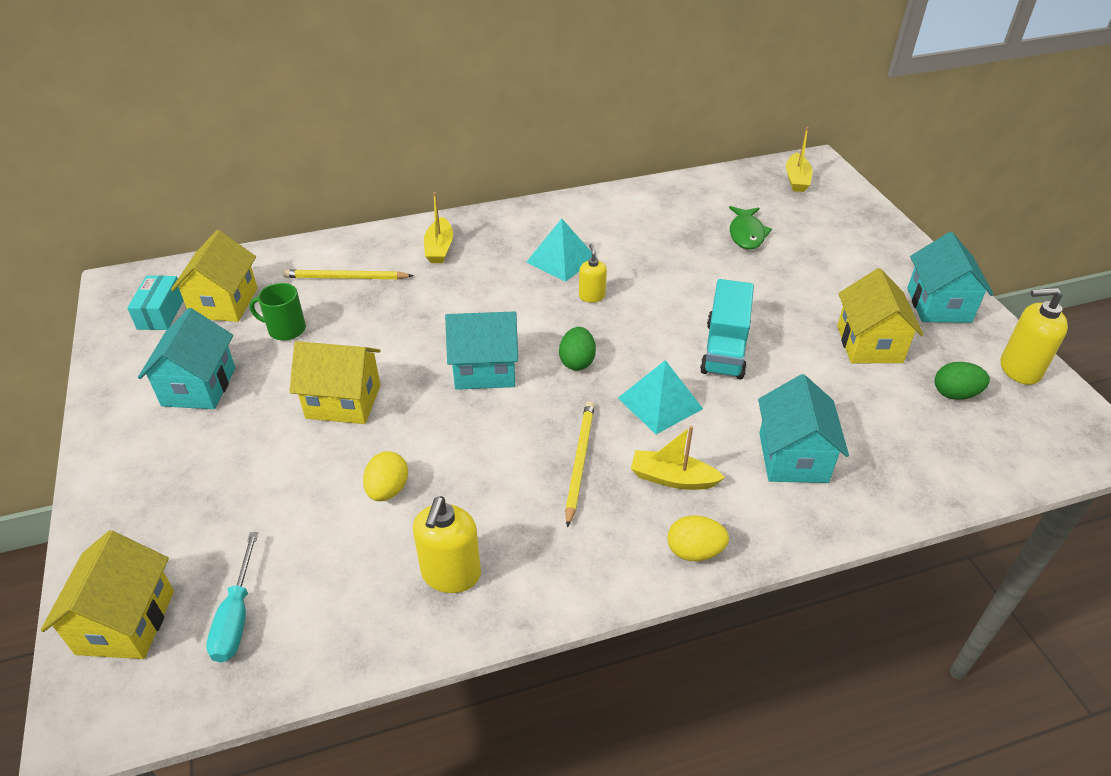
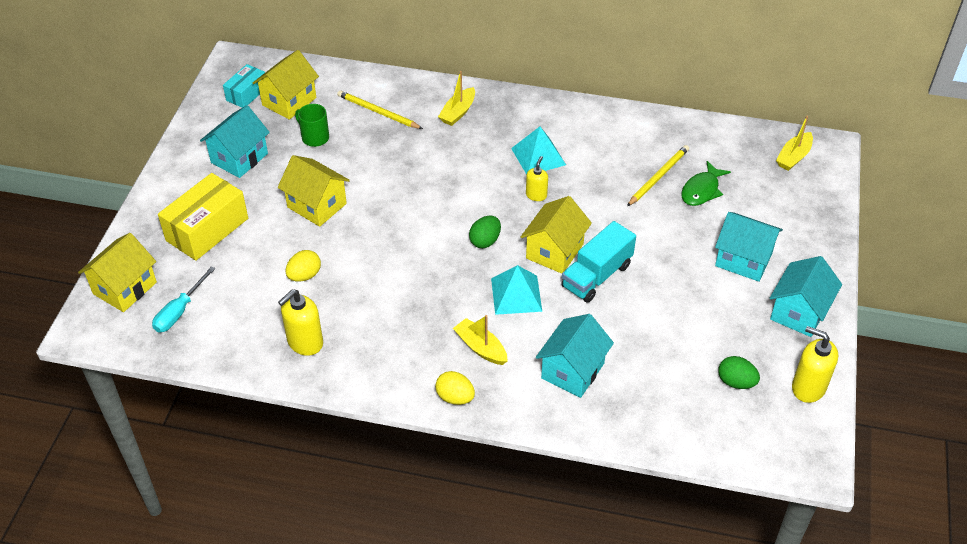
camera: 30 degrees right, 5 degrees up
turquoise house [445,311,518,390] -> turquoise house moved to [715,212,783,282]
yellow pencil [565,401,595,528] -> yellow pencil moved to [627,145,689,206]
yellow house [837,268,924,363] -> yellow house moved to [521,196,592,274]
none -> yellow box [158,173,248,261]

